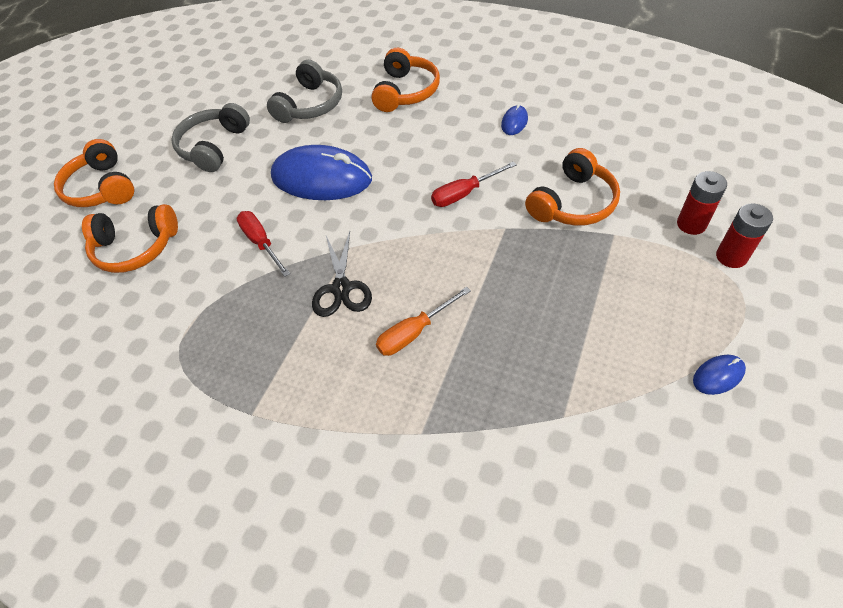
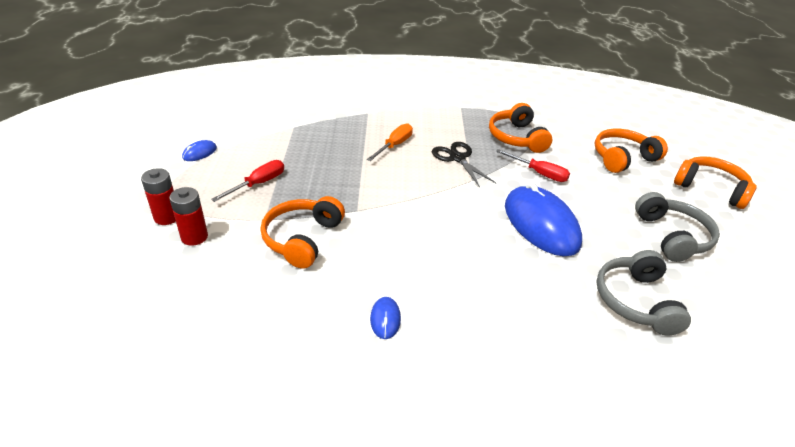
camera: 150 degrees right, 15 degrees down
blue mouse [271,145,372,200] -> blue mouse turned 75 degrees clockwise [505,182,582,256]
orange headphones [371,48,440,112] -> orange headphones moved to [489,103,552,153]
red screwdriver [431,161,517,207] -> red screwdriver moved to [211,160,284,202]

